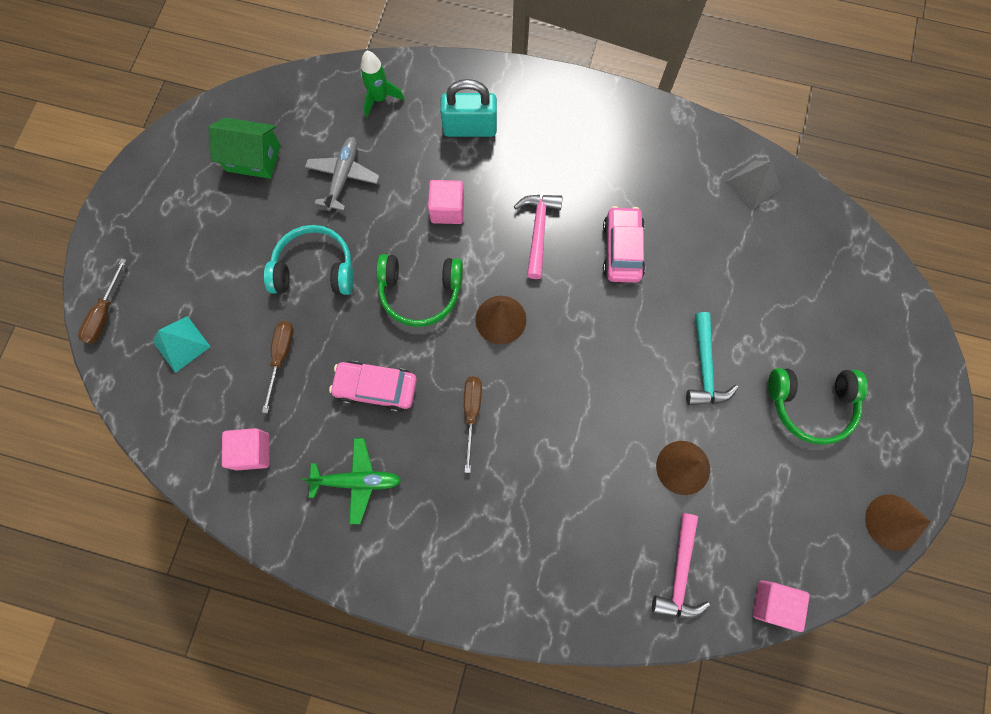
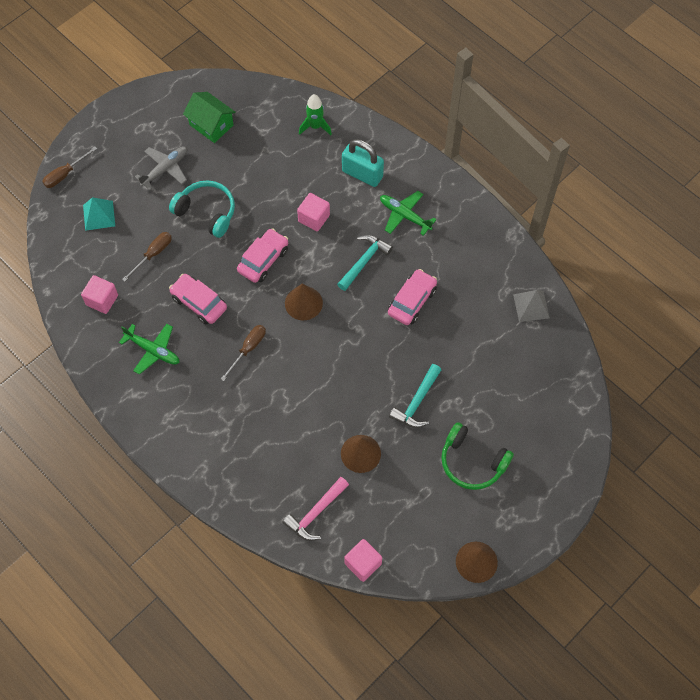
camera: 30 degrees right, 10 degrees down
grey plane [305,137,380,211] -> grey plane moved to [135,146,187,190]
green headphones [376,254,463,327] -> pink car [237,228,288,283]
pink hammer [514,195,563,279] -> turquoise hammer [337,235,393,291]
none -> green plane [380,191,437,236]

